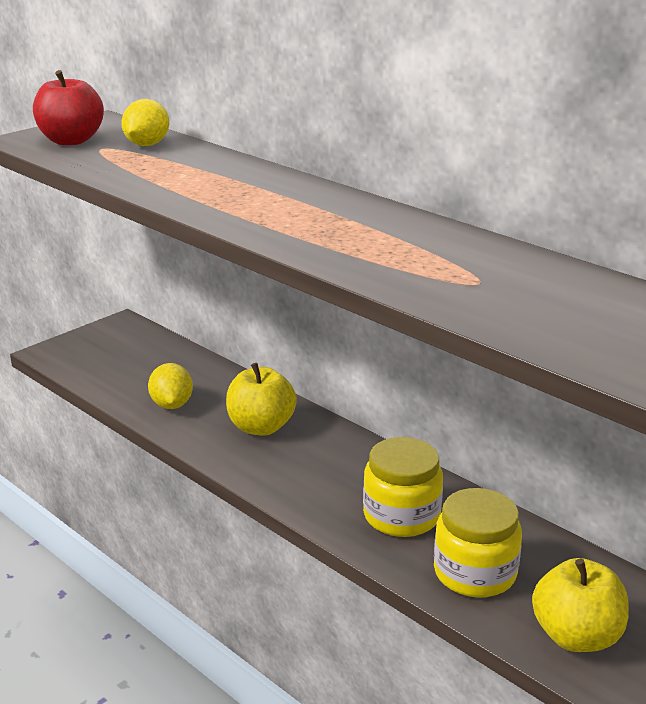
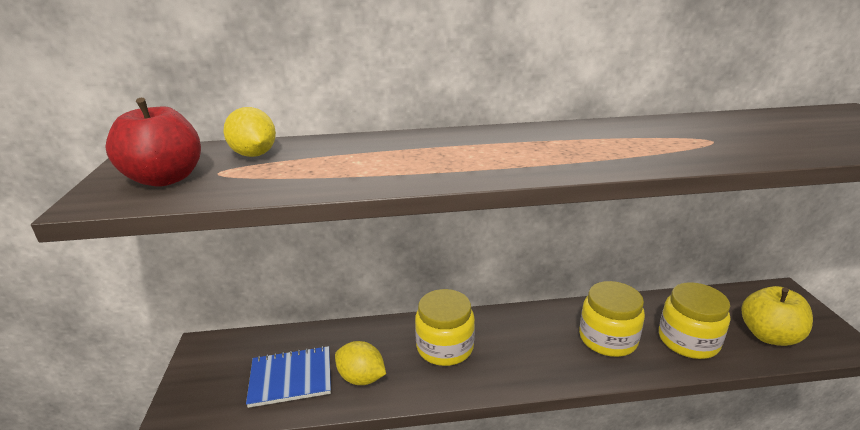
camera: 50 degrees left, 0 degrees up
yellow apple [226,363,297,436] -> yellow jar [415,289,475,366]
none -> blue notebook [246,346,331,408]

